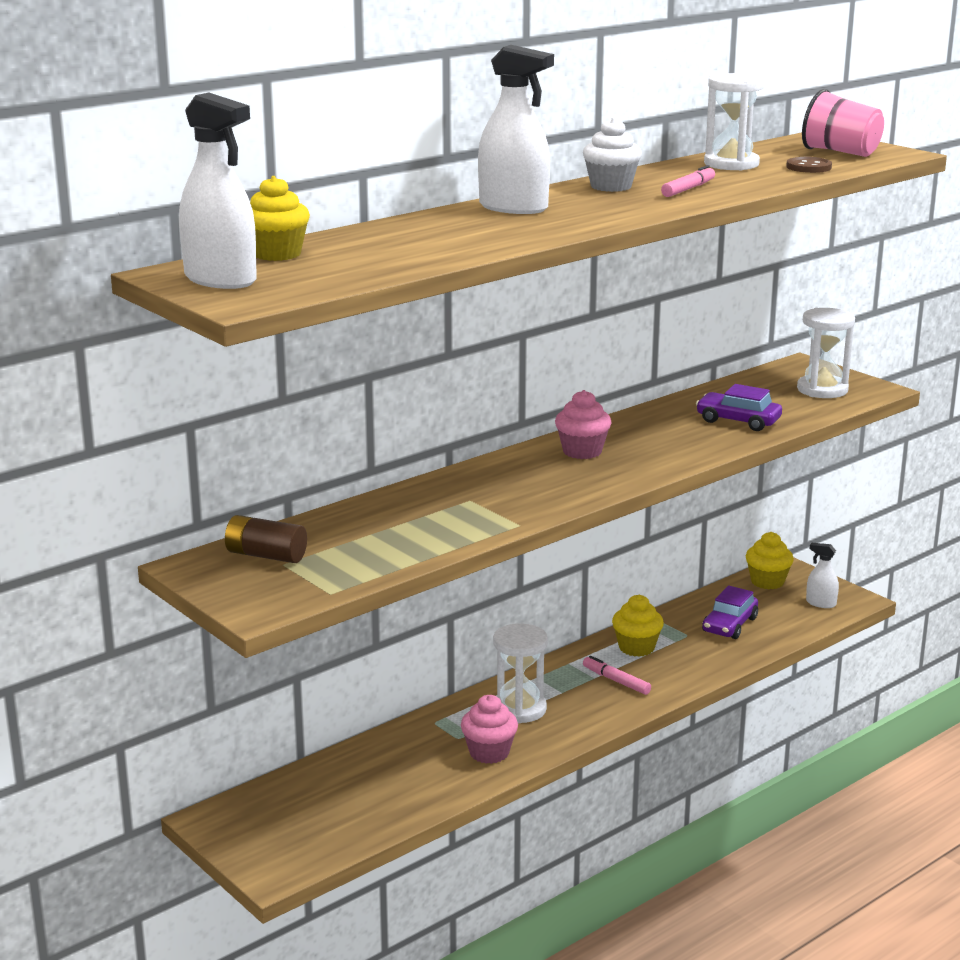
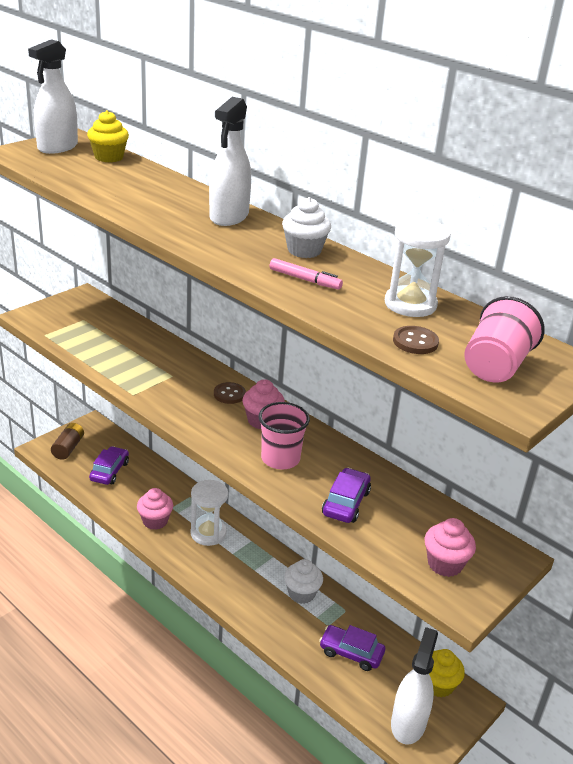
camera: 80 degrees right, 10 degrees up
brown battery [225,515,307,563] -> brown battery moved to [51,423,84,460]
pink marker [583,656,651,695] -> none
yellow cupcake [612,595,664,657] -> white cupcake [284,559,323,604]
white hourglass [797,308,855,398] -> pink cupcake [425,518,476,577]
white spray bottle [806,543,839,608] -> white spray bottle [391,627,438,745], size x1.90
none -> purple car [89,446,129,485]
none -> brown button [214,382,246,404]
none -> pink cup [259,402,310,469]

